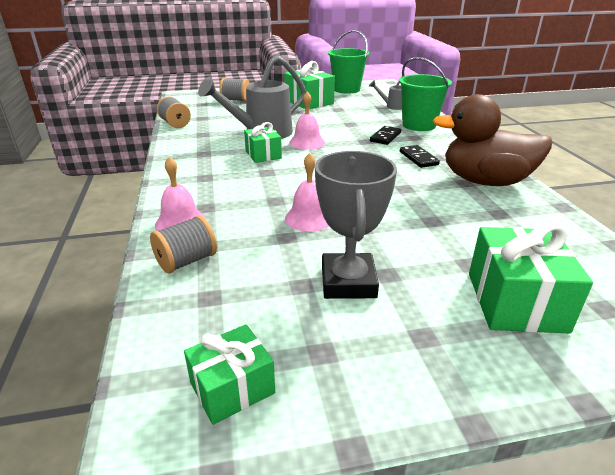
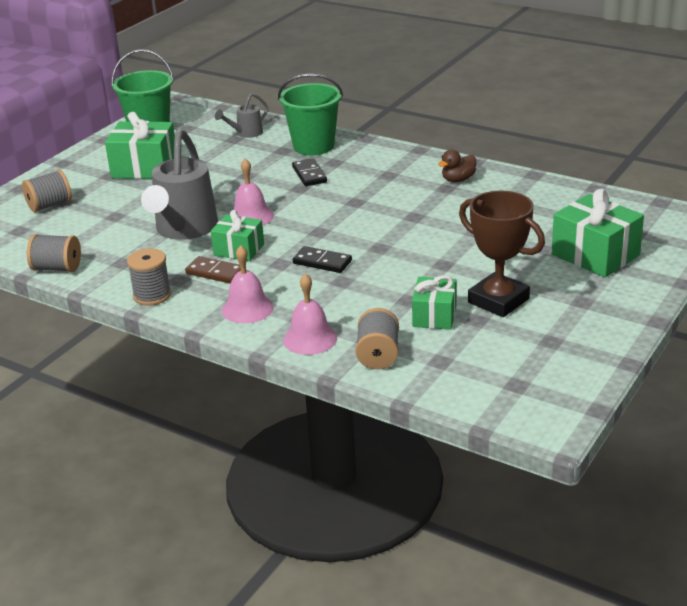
camera: 45 degrees left, 0 degrees up
green gift [184,324,275,425] -> green gift moved to [412,275,457,330]
pink bell [285,153,329,231] -> pink bell moved to [222,245,274,323]
grey trophy [315,151,397,299] -> brown trophy [459,191,545,317]
black domino [400,145,440,168] -> black domino moved to [293,246,352,273]
brown duck [432,94,552,186] -> brown duck [438,150,476,182], size x0.41
none -> grey spool [127,248,171,306]
none -> brown domino [185,256,241,284]

